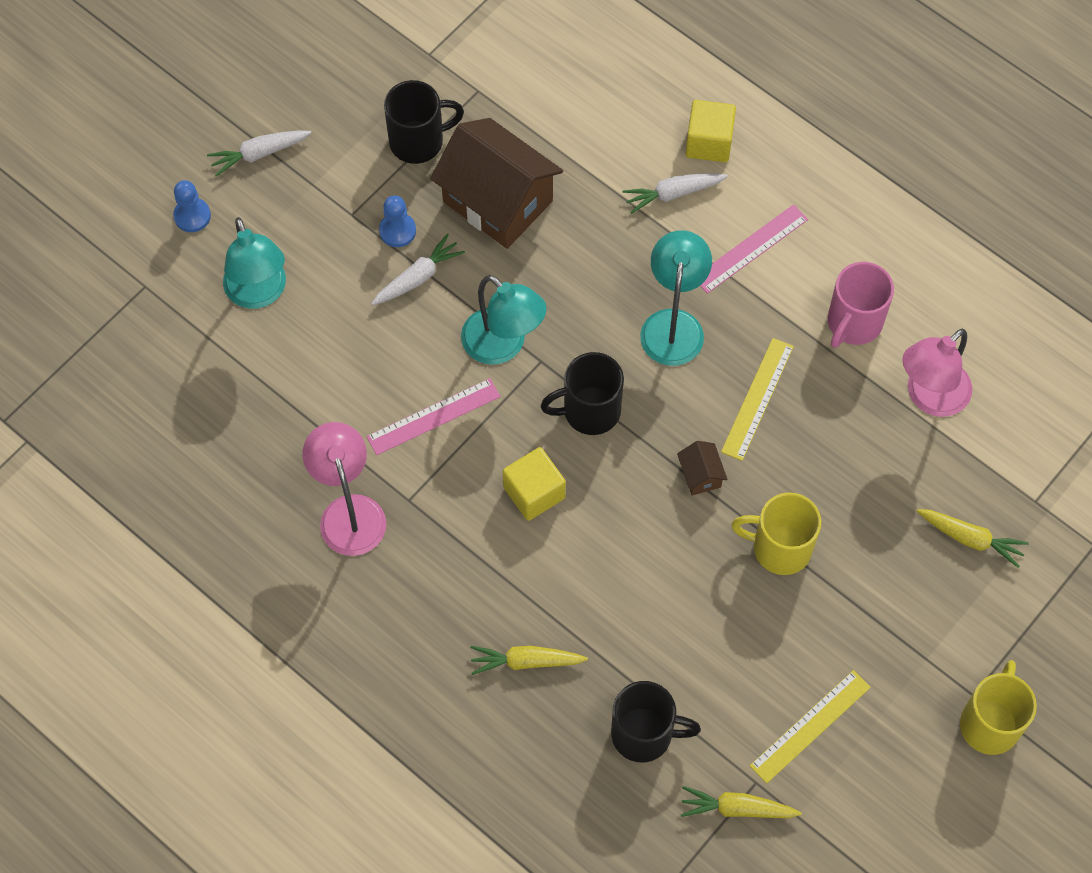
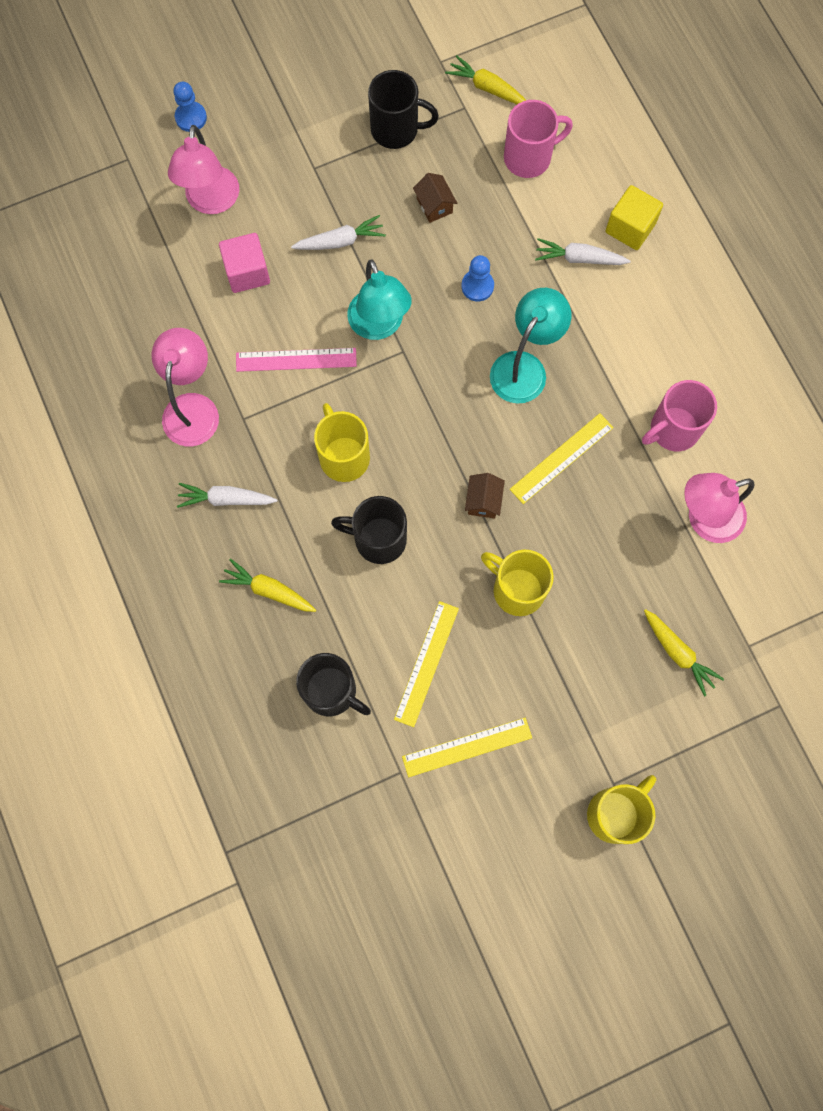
camera: 25 degrees right, 10 degrees up
white carrot [207,130,311,177] -> white carrot moved to [177,483,277,508]
turquoise lamp [223,217,286,309] -> pink lamp [168,125,239,214]
blue pawn [379,195,416,247] -> blue pawn moved to [461,255,494,301]
brown house [430,118,563,249] -> brown house [413,173,457,223], size x0.41
yellow cube [503,447,566,521] -> yellow mug [314,403,370,482]
black mug [541,352,624,435] -> black mug moved to [331,496,407,564]
yellow carrot [681,786,802,818] -> yellow carrot moved to [445,55,526,104]
pink ruler [700,204,808,294] -> none
none -> pink cube [219,233,270,293]
none -> yellow ruler [394,601,459,727]
none -> pink mug [504,100,573,178]

